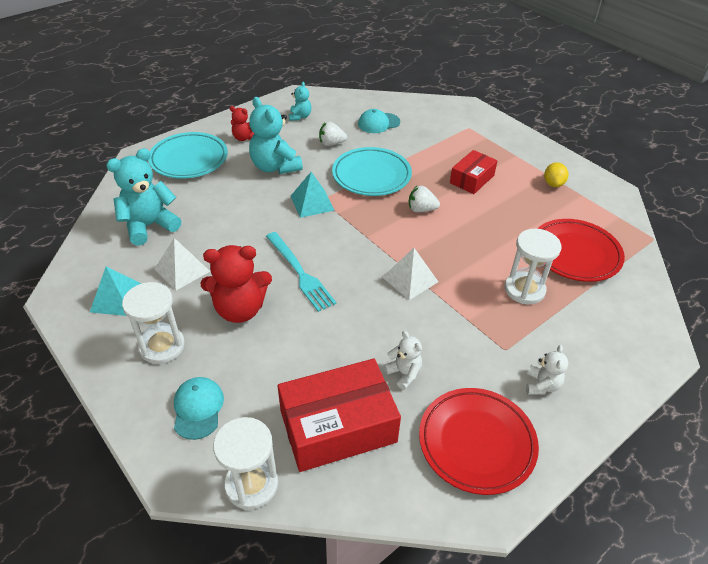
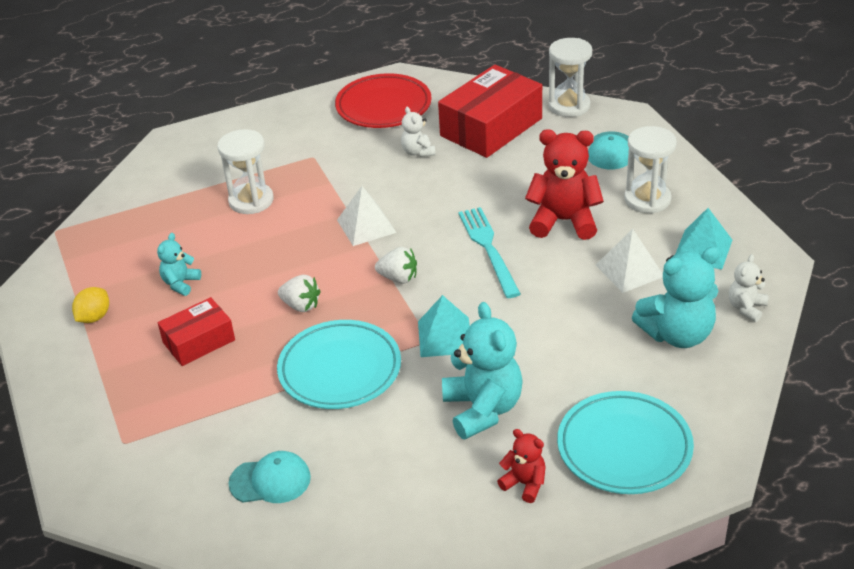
camera: 160 degrees left, 5 degrees down
red box [278,359,401,472] -> red box turned 45 degrees counterclockwise [438,65,542,158]
turquoise teddy bear [289,82,311,121] -> turquoise teddy bear moved to [157,233,201,296]
white strawberry [319,121,347,146] -> white strawberry moved to [375,247,417,284]
white teddy bear [526,345,568,395] -> white teddy bear moved to [729,254,769,322]
red plate [537,219,625,282] -> none

